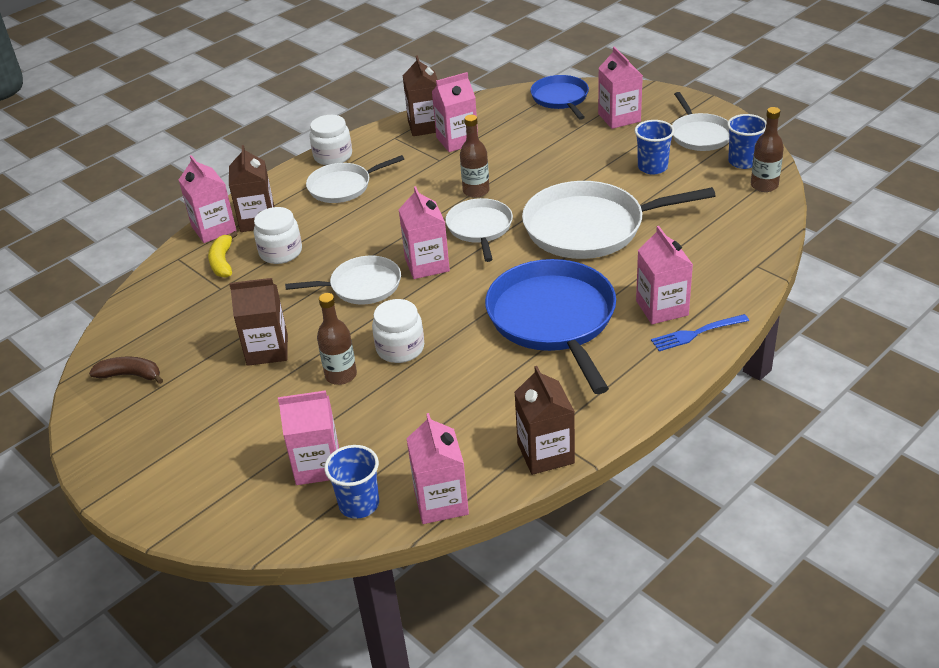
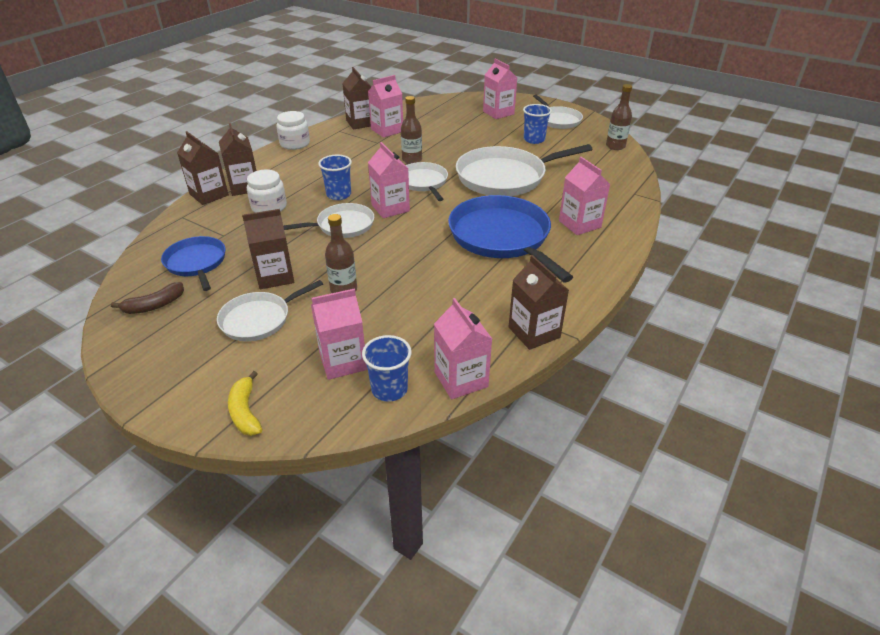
camera: 15 degrees left, 0 degrees up
brown banana [89,357,163,384] -> brown banana turned 150 degrees clockwise [111,282,184,314]
pink carton [179,155,237,243] -> brown carton [177,131,229,205]
yellow banana [208,231,238,278] -> yellow banana moved to [228,371,262,436]
white pan [306,155,404,203] -> white pan moved to [217,280,323,341]
white jar [372,299,424,363] -> none
blue pan [530,75,589,120] -> blue pan moved to [161,236,226,291]
blue fork [651,314,749,351] -> none
blue cup [727,114,767,169] -> blue cup moved to [318,155,352,200]

